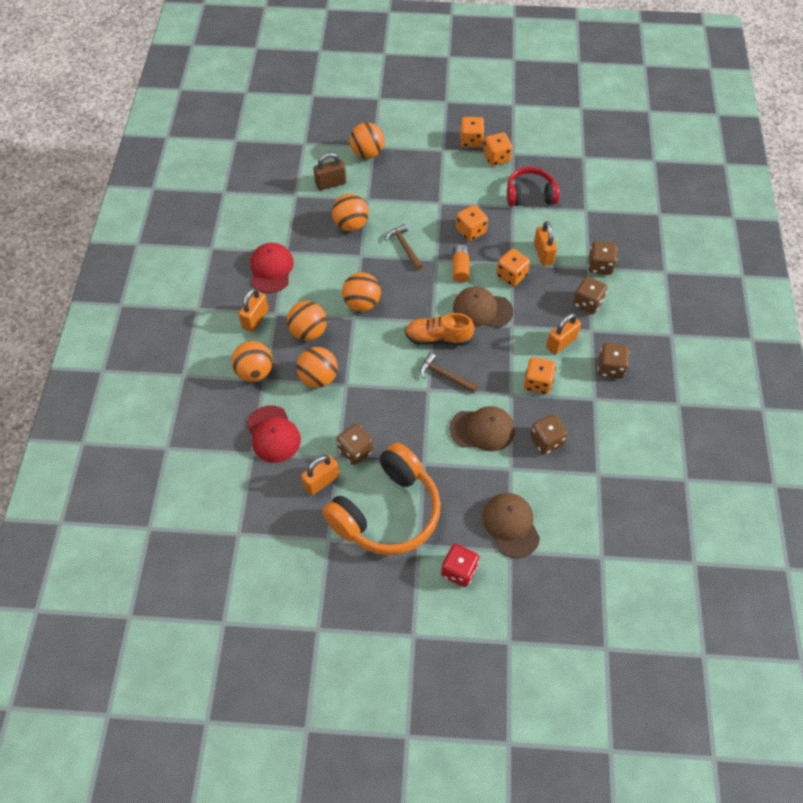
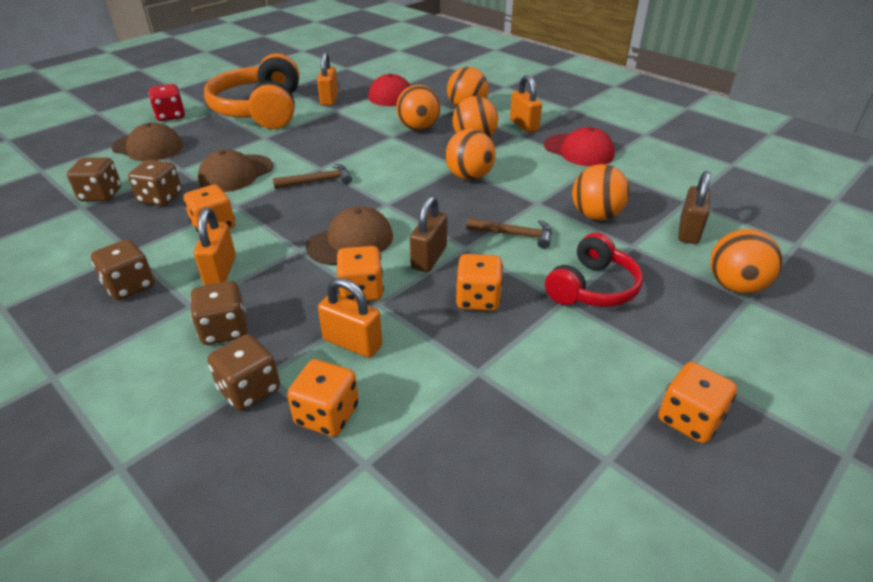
camera: 130 degrees right, 20 degrees down
brown dice [337,423,373,465] -> brown dice moved to [67,158,121,201]
orange shoe [405,313,474,346] -> none
orange battery [453,245,470,283] -> brown padlock [410,196,447,272]
orange dice [483,133,512,166] -> orange dice moved to [287,359,359,437]
red headphones [507,167,559,206] -> red headphones moved to [545,233,643,307]

